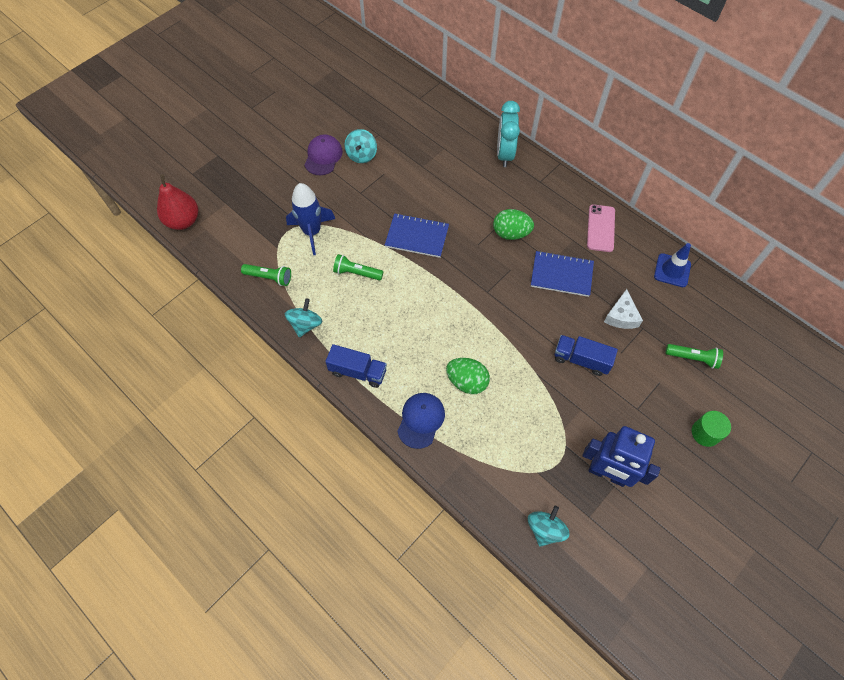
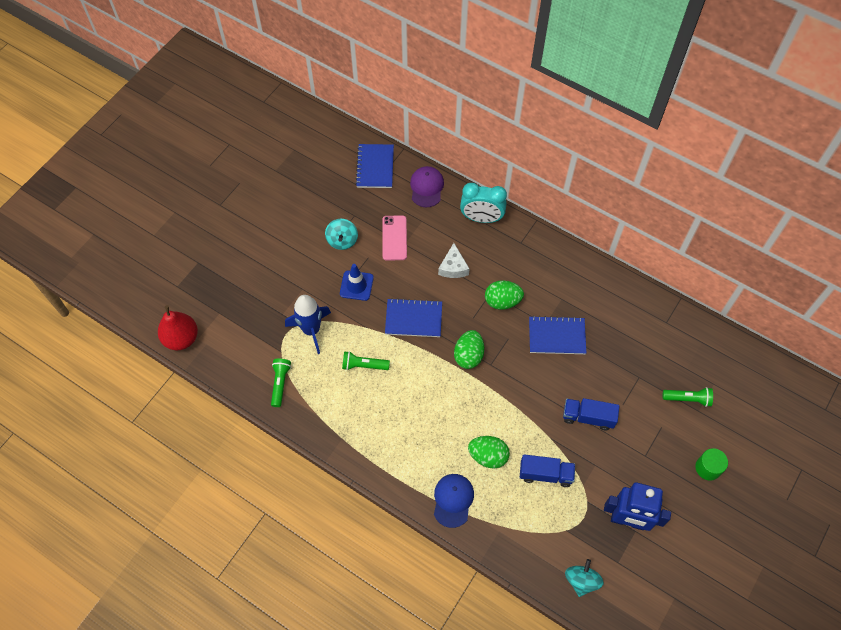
camera: 10 degrees left, 0 degrees up
green flashlight [241,264,291,286] -> green flashlight turned 90 degrees counterclockwise [271,358,291,407]
turquoise spinning top [285,298,322,337] -> none
purple cap [304,134,343,175] -> purple cap moved to [410,166,444,207]
blue truck [325,344,387,388] -> blue truck moved to [520,454,575,487]
turquoise clock [497,101,520,167] -> turquoise clock turned 75 degrees counterclockwise [460,183,507,223]
pink phone [587,205,615,252] -> pink phone moved to [382,215,407,261]
white cheese [604,289,643,329] -> white cheese moved to [438,243,470,278]
blue traffic cone [654,243,691,287] -> blue traffic cone moved to [340,264,374,301]
none -> blue notebook [355,144,394,188]
none -> green egg [454,330,484,369]

